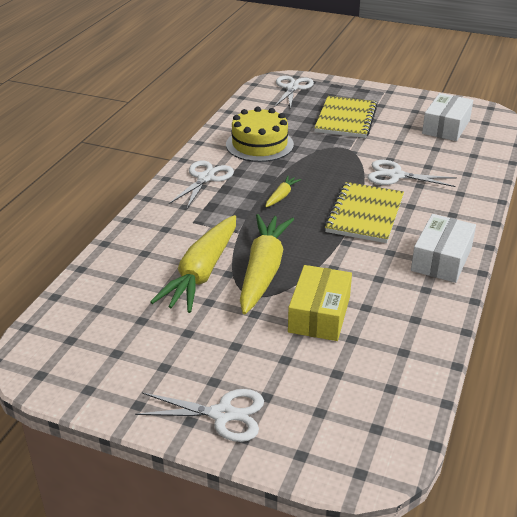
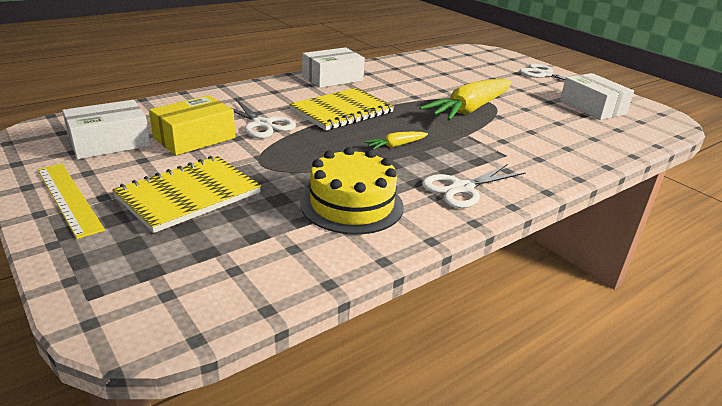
camera: 150 degrees left, 5 degrees down
yellow carrot [150,215,236,313] -> none
white scissors [275,76,314,110] -> none
yellow box [288,265,352,341] -> yellow box moved to [149,95,235,155]
none -> yellow ruler [37,164,105,239]
none -> white box [560,73,634,120]

